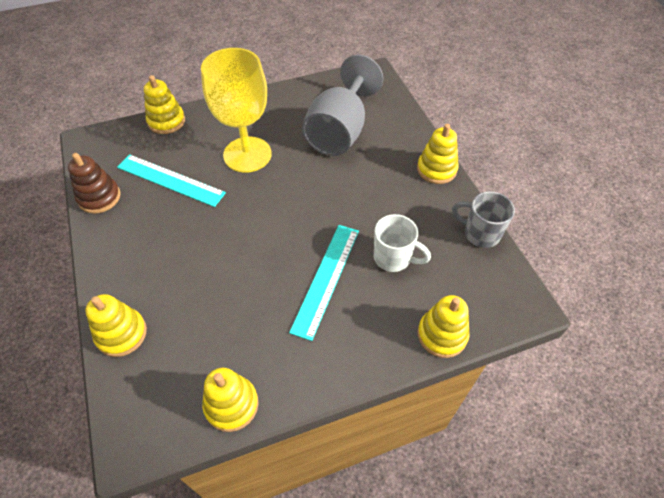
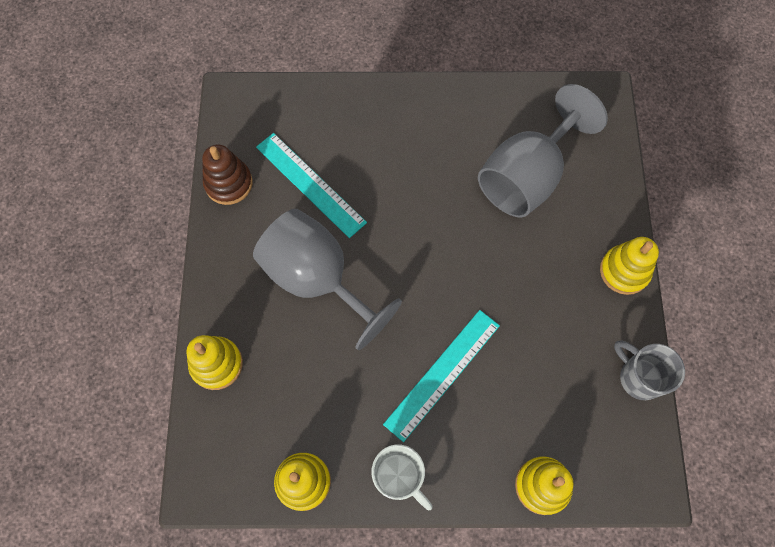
camera: 20 degrees right, 15 degrees up
yellow stacking toy [144,75,185,134] -> none
yellow goblet [201,48,272,173] -> none
white mug [374,214,431,272] -> white mug moved to [372,445,433,510]
none -> grey goblet [253,209,402,350]

